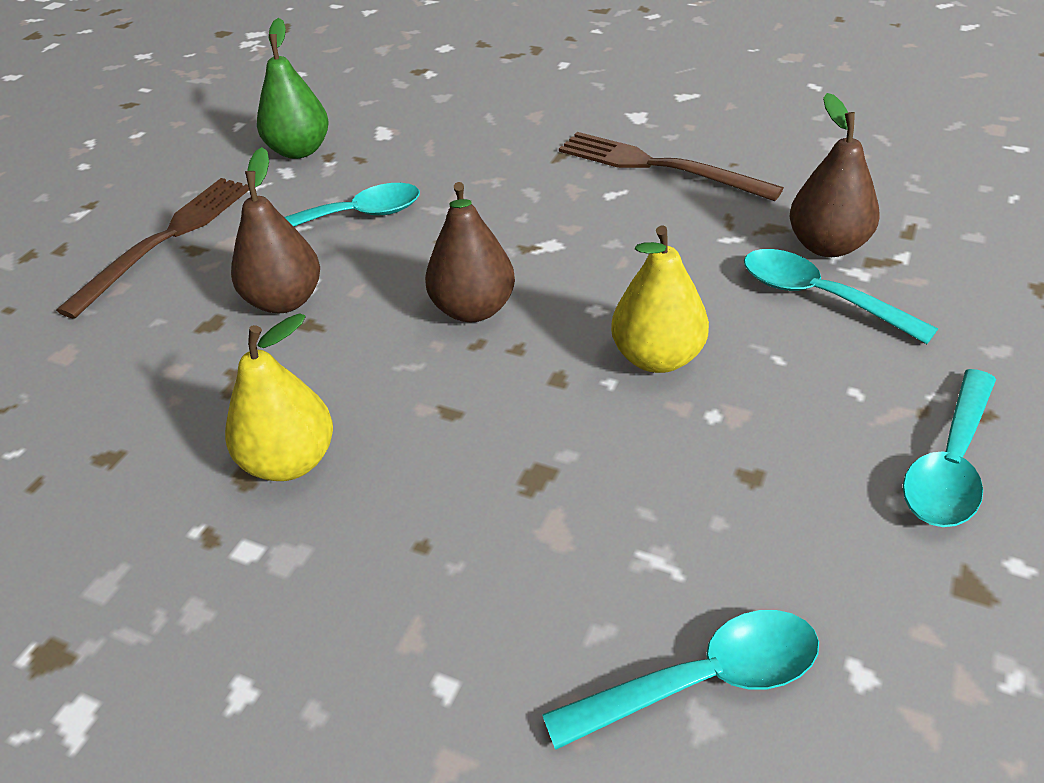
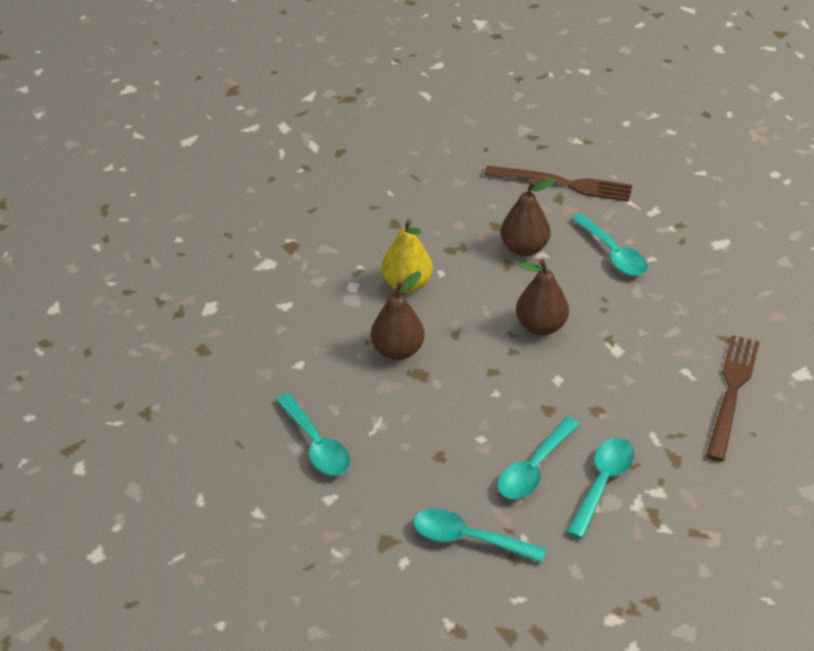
camera: 75 degrees right, 0 degrees up
green pear [257,18,329,159] -> none
yellow pear [611,226,709,373] -> none
brown pear [790,93,880,257] -> brown pear moved to [371,272,425,360]
none -> turquoise spoon [498,417,580,499]

